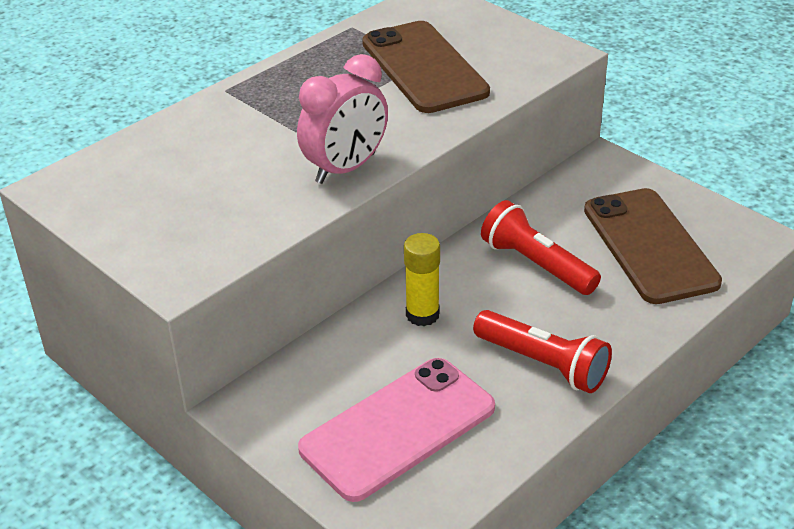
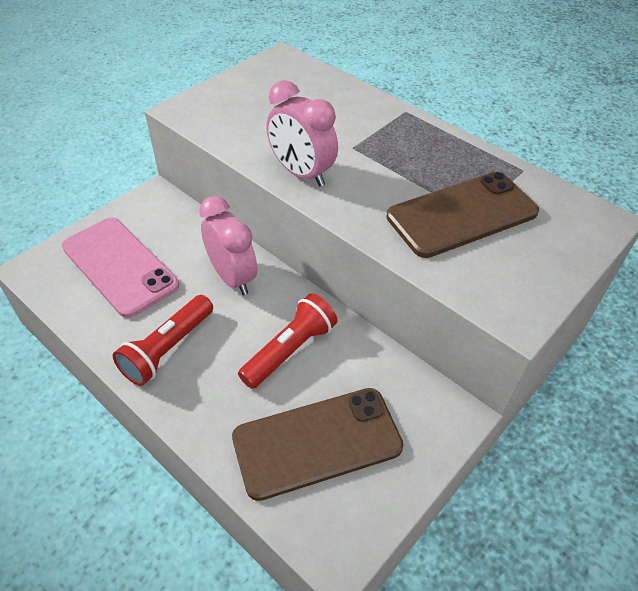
camera: 85 degrees right, 10 degrees up
yellow glue stick [404,233,440,326] -> pink clock [199,196,258,295]

